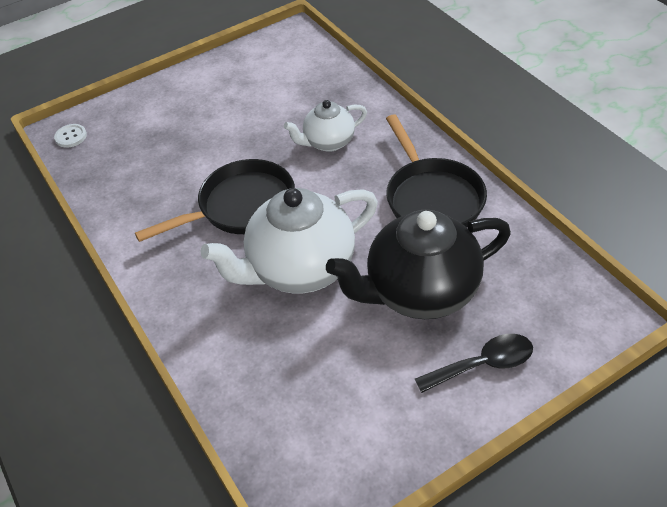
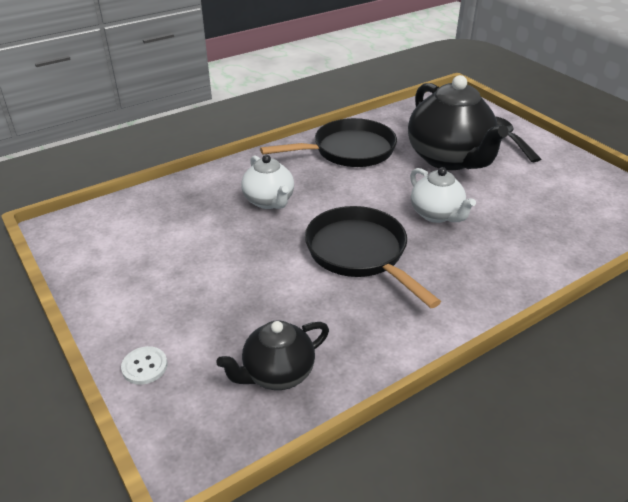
camera: 95 degrees left, 10 degrees down
white button [54,124,87,148] -> white button moved to [121,346,167,385]
white teapot [201,188,378,293] -> white teapot [410,167,476,223], size x0.55
none -> black teapot [217,320,329,390]

